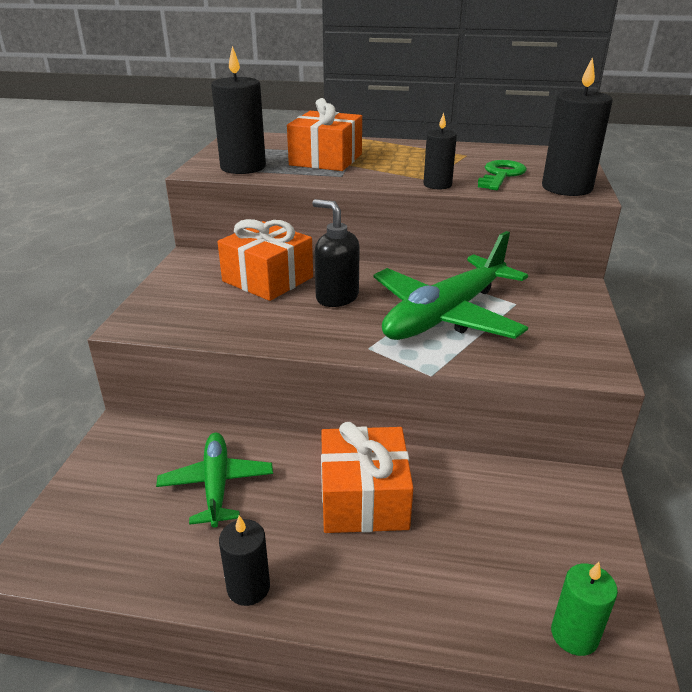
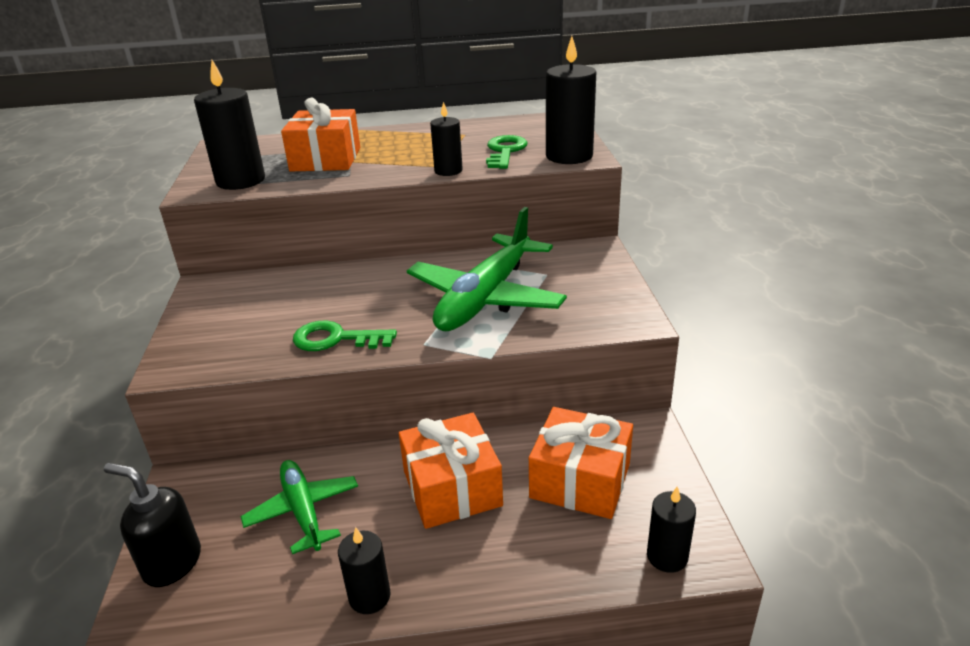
camera: 15 degrees left, 0 degrees up
orange gift [218,219,313,301] -> orange gift moved to [529,407,633,519]
black soap dispenser [312,199,360,307] -> black soap dispenser moved to [104,463,201,587]
green candle [551,562,618,656] -> black candle [647,486,696,573]
none -> green key [293,321,397,351]

